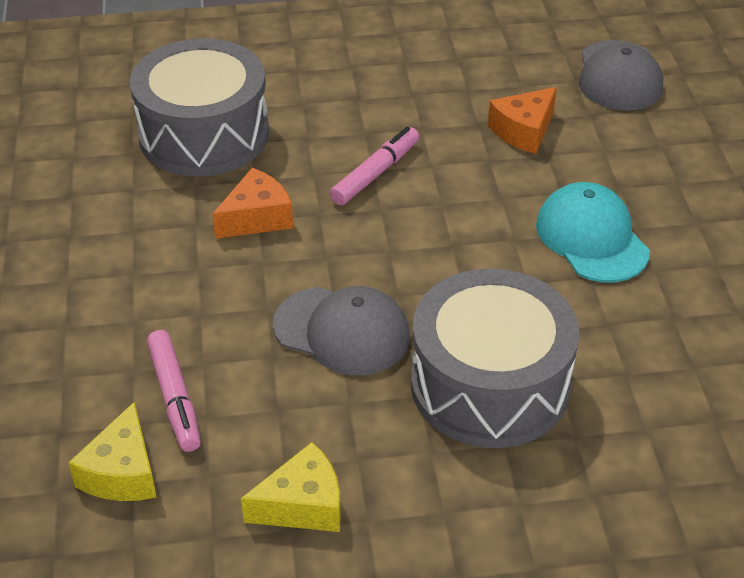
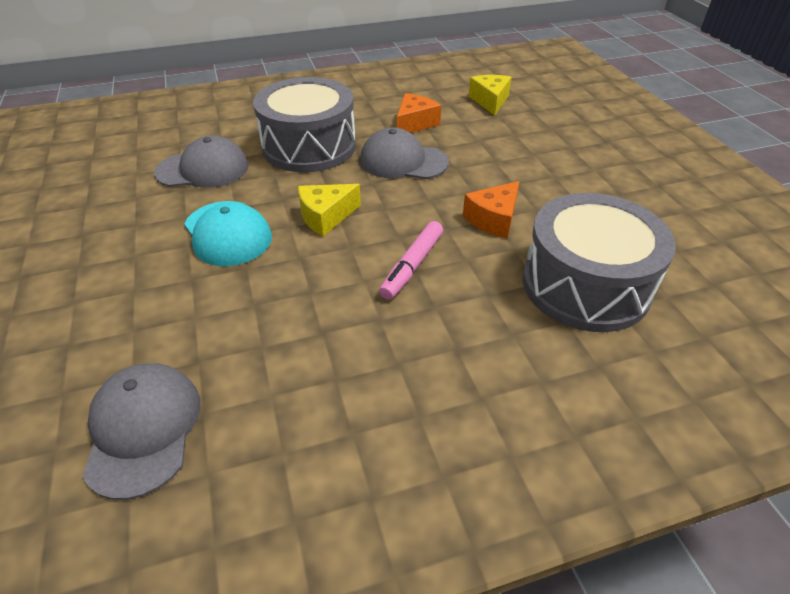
camera: 170 degrees right, 0 degrees up
pink marker [147,330,201,452] -> none
yellow cheese [241,442,341,532] -> yellow cheese moved to [298,184,361,236]
orange cheese [488,87,557,154] -> orange cheese moved to [397,93,441,133]
none -> grey cap [154,135,249,188]

